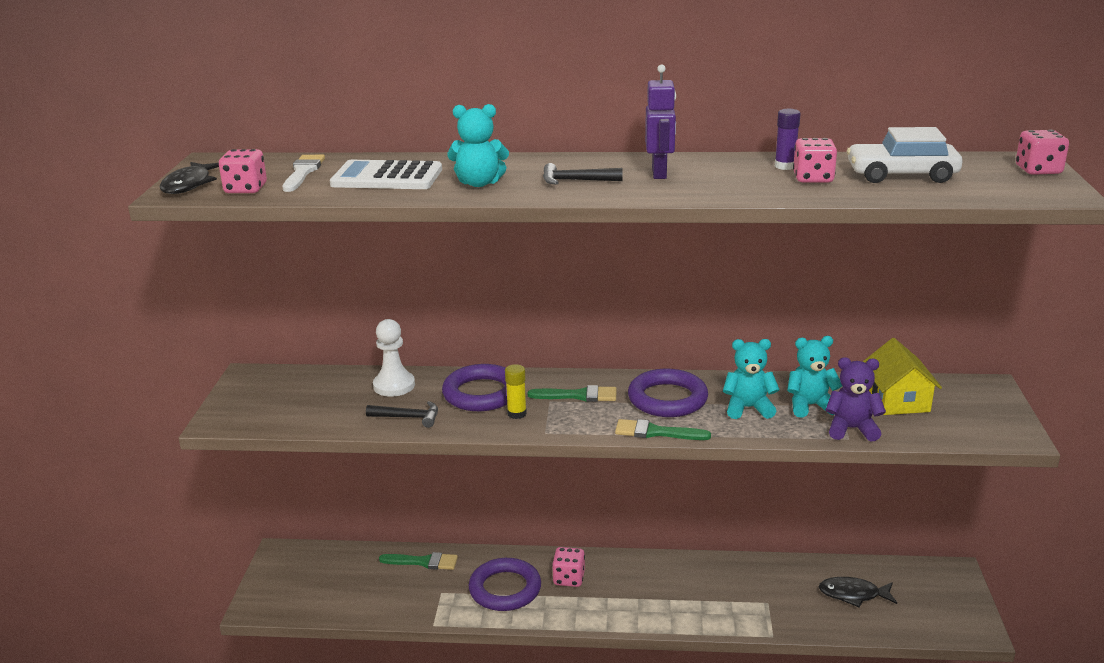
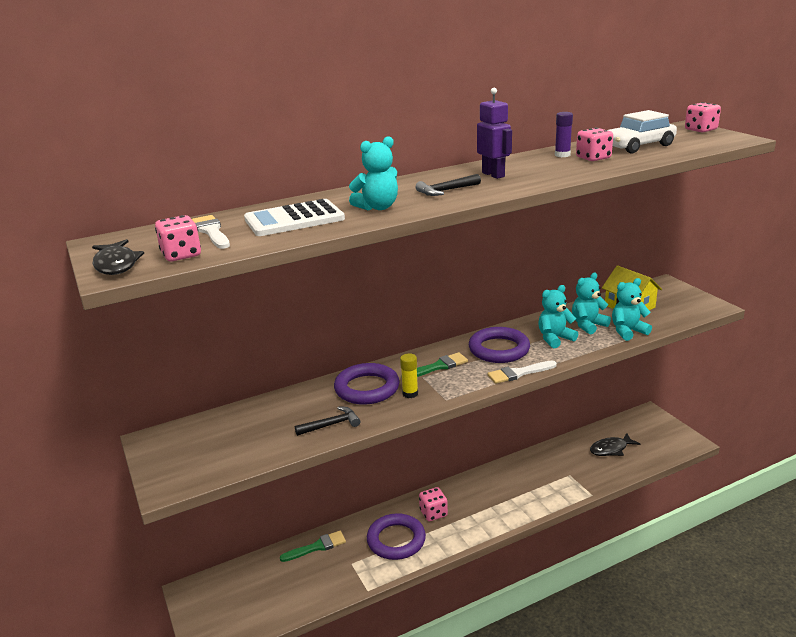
camera: 30 degrees left, 0 degrees up
white pawn [373,319,415,397] -> none
green brush [615,419,711,440] -> white brush [487,361,557,384]
purple teddy bear [826,357,886,441] -> turquoise teddy bear [612,278,652,341]

